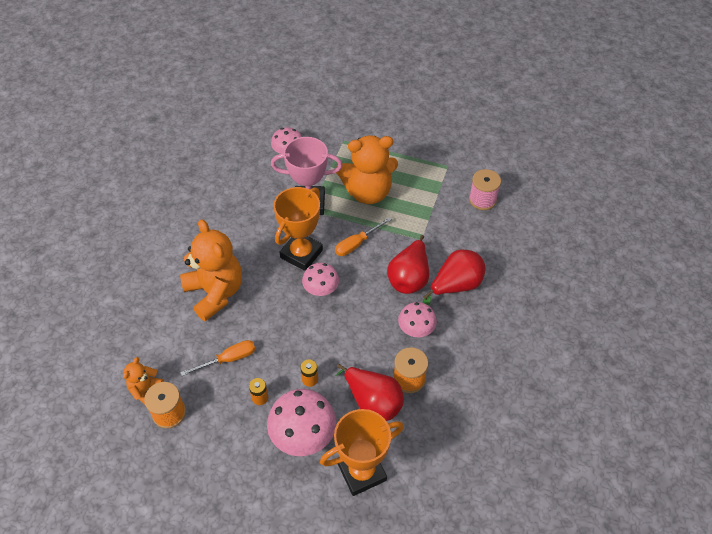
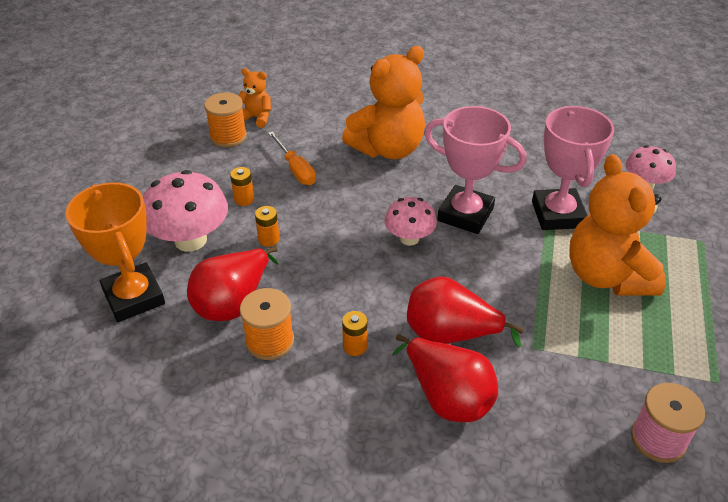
camera: 85 degrees right, 10 degrees down
orange trophy [273,187,323,271] -> pink trophy [424,106,527,234]
orange screwdriver [335,217,392,256] -> none
pink mushroom [398,302,437,337] -> orange battery [342,311,368,356]

